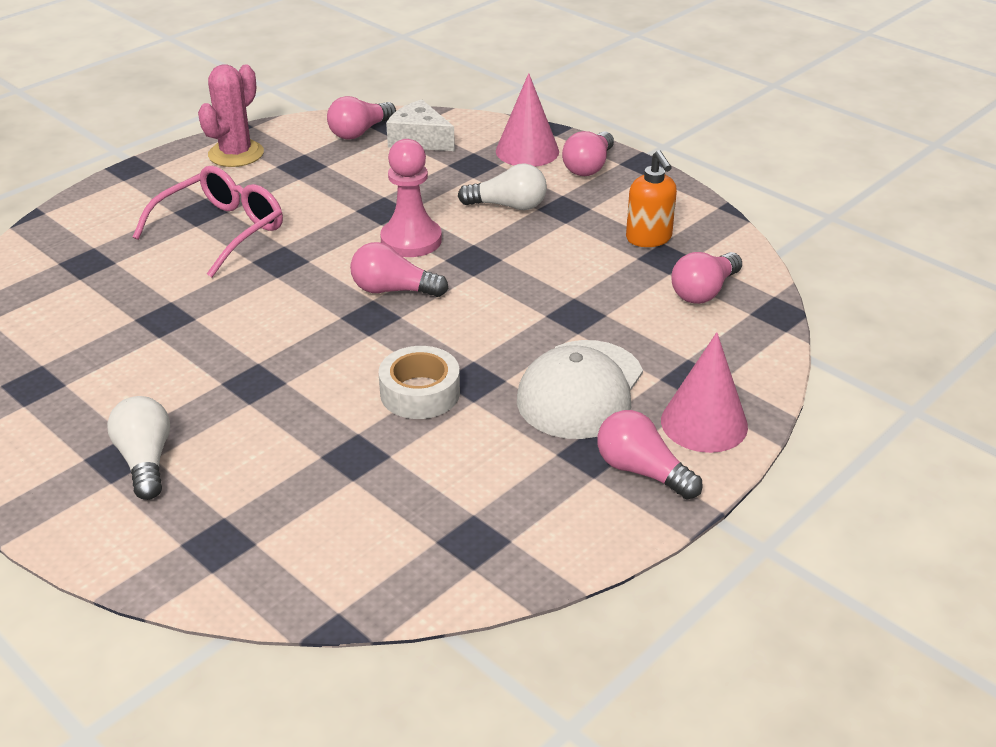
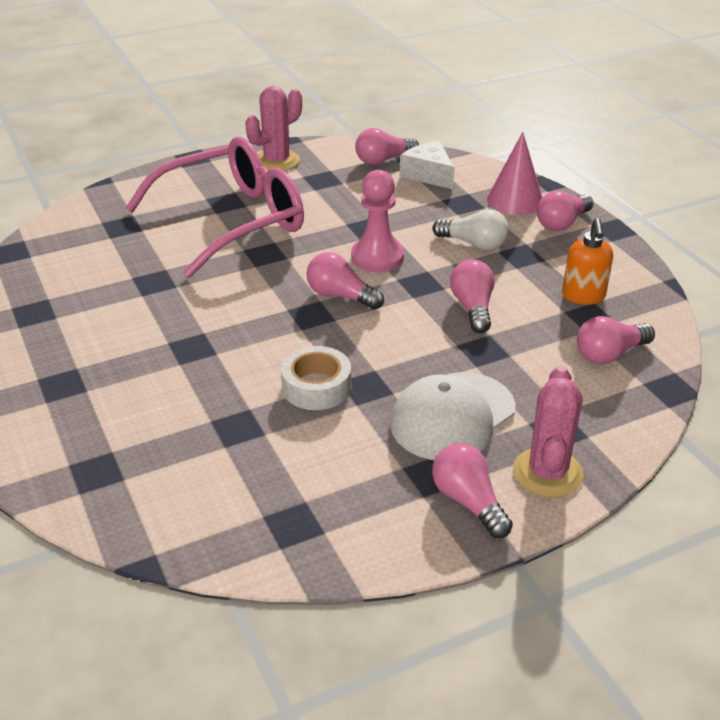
camera: 20 degrees right, 0 degrees up
white light bulb [107,396,170,500] -> none
pink glasses [133,166,283,277] -> pink glasses [126,137,304,278], size x1.55
pink cone [661,332,748,453] -> pink cactus [513,366,584,498]
none -> pink light bulb [450,259,495,333]

